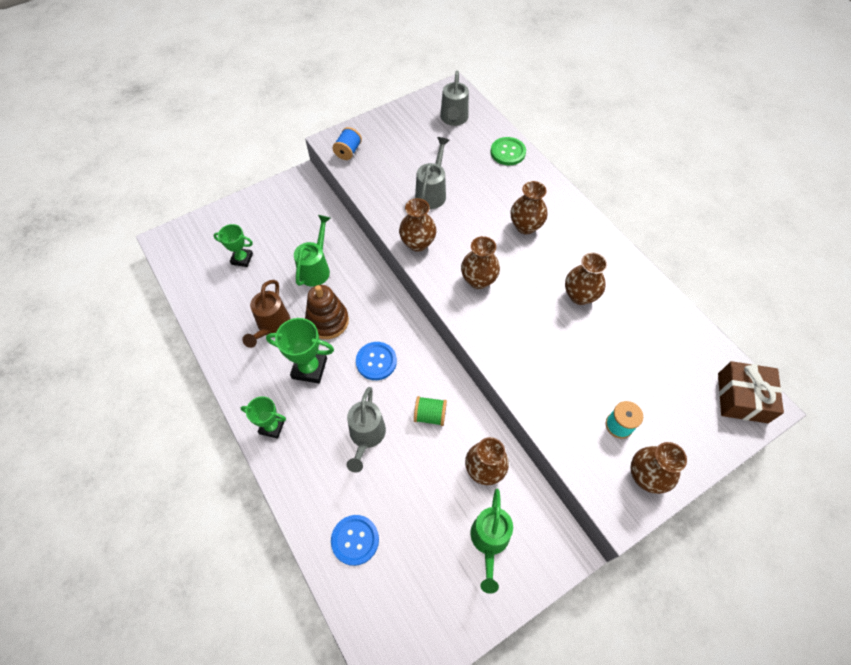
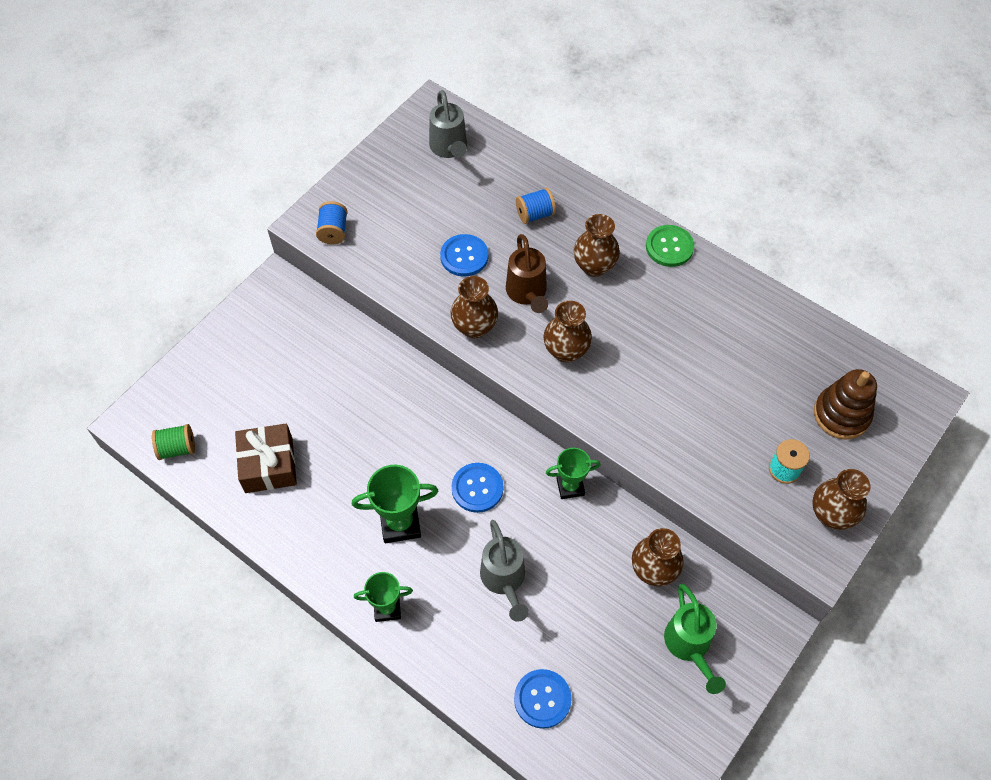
camera: 20 degrees left, 0 degrees up
green trophy [213,224,253,267] -> green trophy moved to [546,448,600,499]
brown watering can [242,280,290,348] -> brown watering can moved to [506,234,548,313]
green watering can [294,215,330,287] -> none
brown stacking toy [305,285,349,339] -> brown stacking toy moved to [814,369,877,440]
green spool [414,396,447,426] -> green spool moved to [152,424,195,460]
grey watering can [415,137,450,209] -> blue button [440,234,488,277]
green button [491,137,526,165] -> green button moved to [646,225,694,267]
brown vase [565,252,607,305] -> none
brown gift [718,361,784,423] -> brown gift moved to [235,424,297,493]
none -> blue spool [516,188,556,224]

